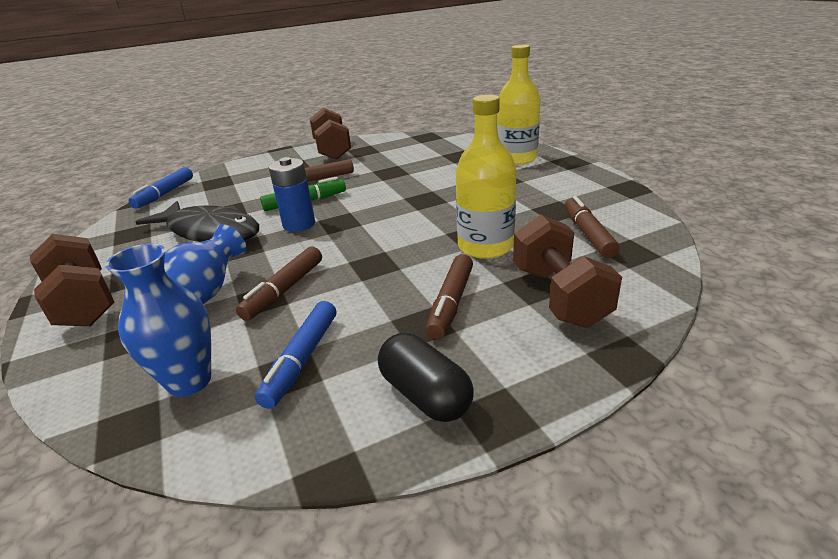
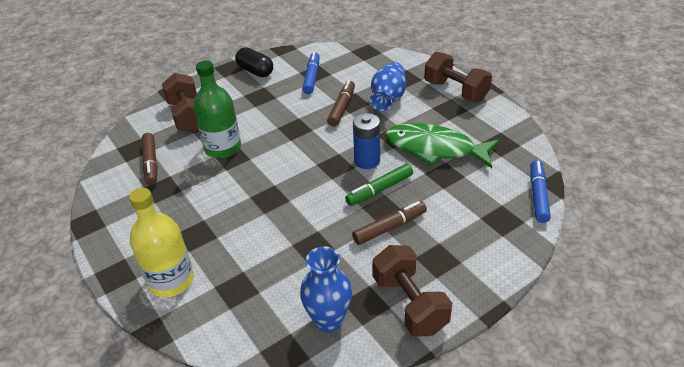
camera: 170 degrees right, 10 degrees up
blue vase [105,243,211,397] -> blue vase moved to [300,246,352,332]
black fish [136,201,259,242] -> green fish [386,123,499,168]
brown marker [426,254,473,339] -> none
yellow bottle [456,95,517,259] -> green bottle [193,61,241,158]

